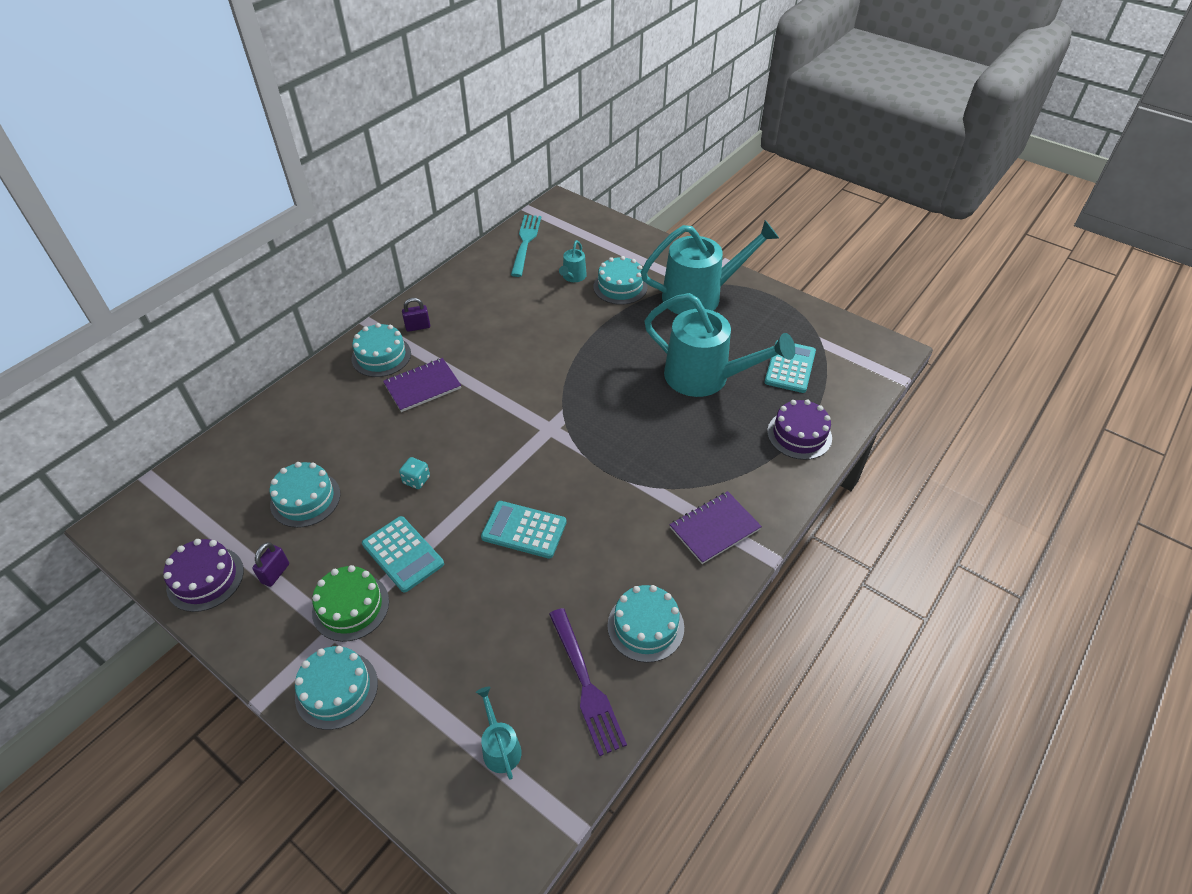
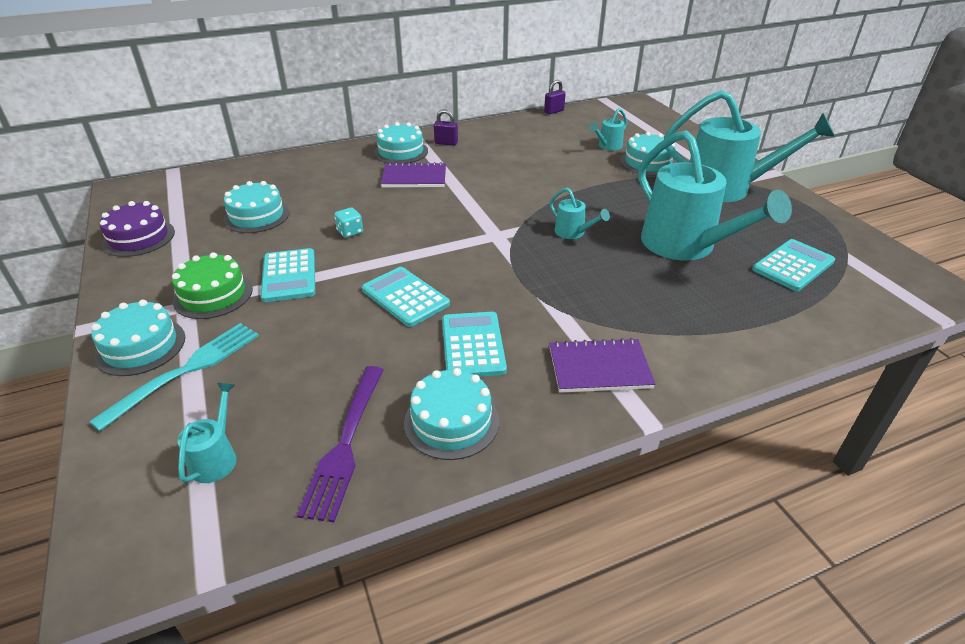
camera: 30 degrees right, 10 degrees down
purple padlock [252,542,289,587] -> purple padlock moved to [544,80,566,114]
turquoise fork [511,215,541,277] -> turquoise fork moved to [89,323,259,431]
purple cake [767,400,832,460] -> none
none -> turquoise calculator [442,312,507,377]
none -> turquoise watering can [549,188,610,239]

